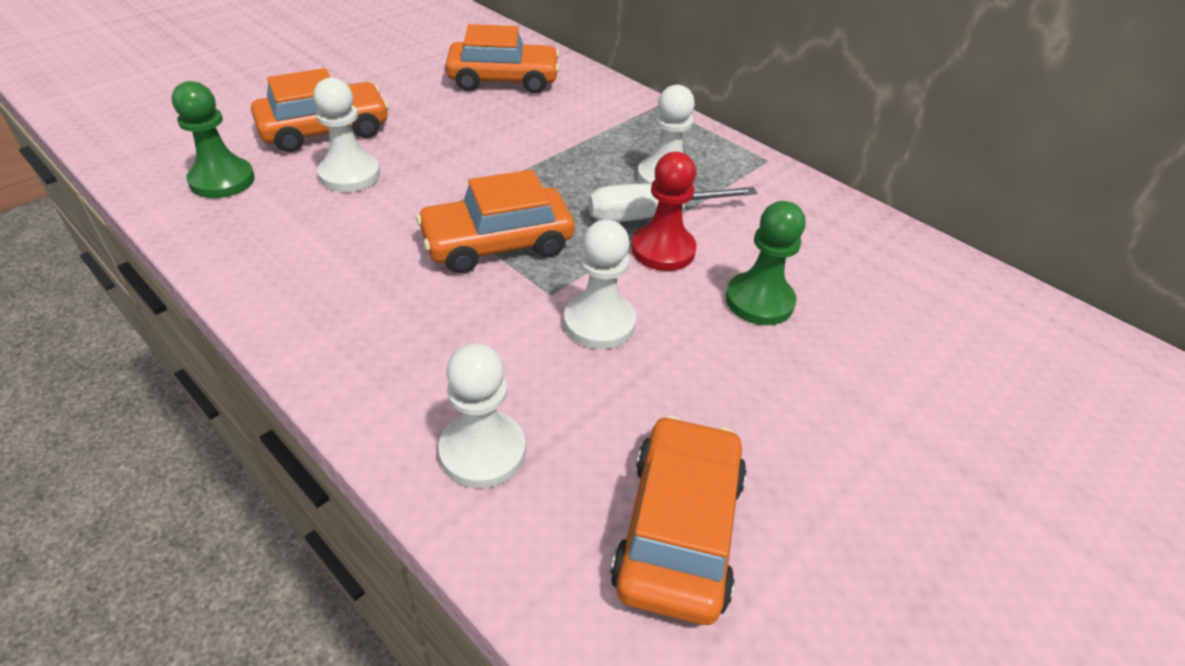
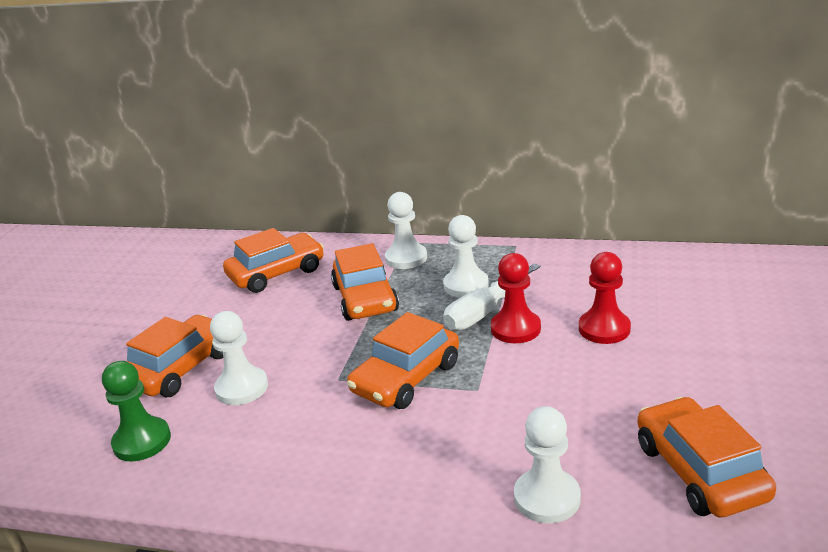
camera: 25 degrees left, 15 degrees down
white pawn [564,220,636,349] -> white pawn moved to [385,192,427,269]
green pawn [725,201,805,325] -> red pawn [579,252,631,344]
none -> orange car [331,243,399,321]

